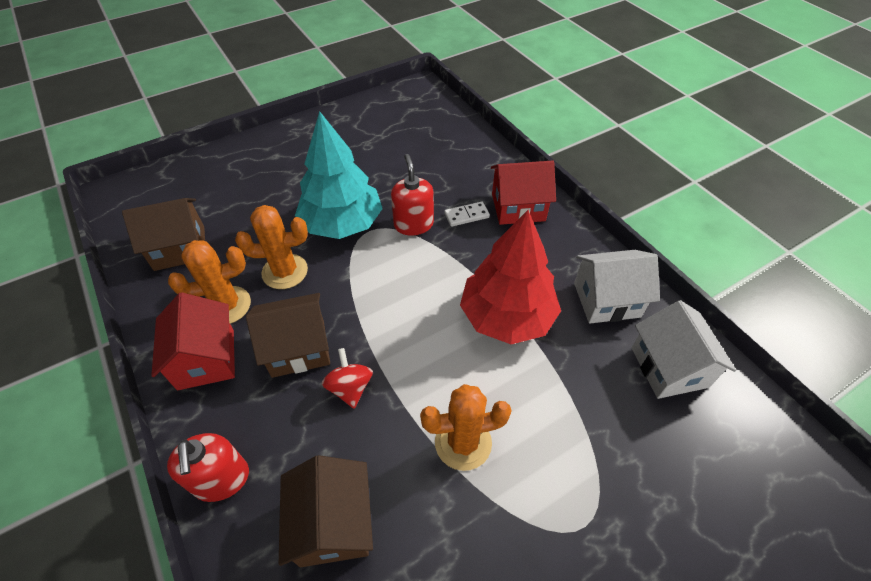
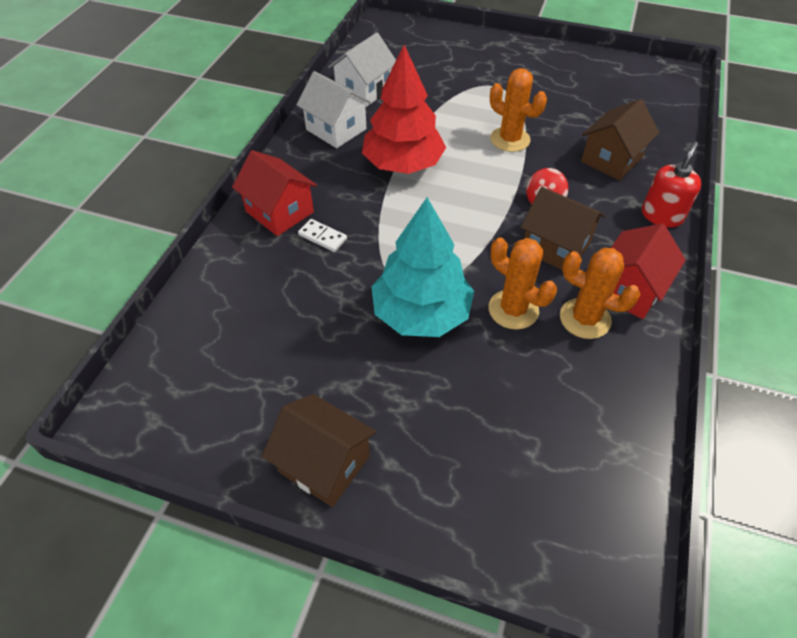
camera: 130 degrees left, 0 degrees up
brown house [122,198,205,271] -> brown house moved to [262,394,376,507]
red soap dispenser [391,154,434,236] -> none

